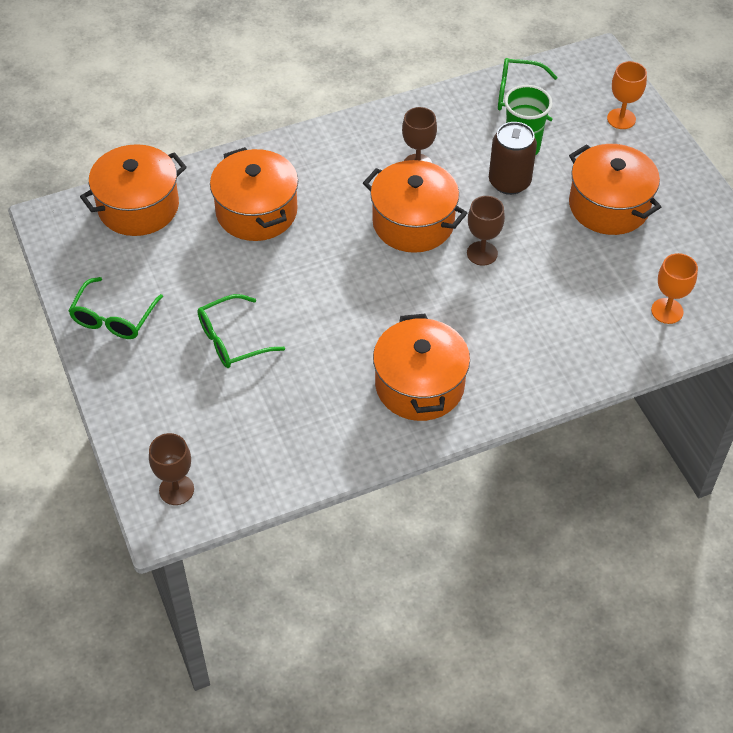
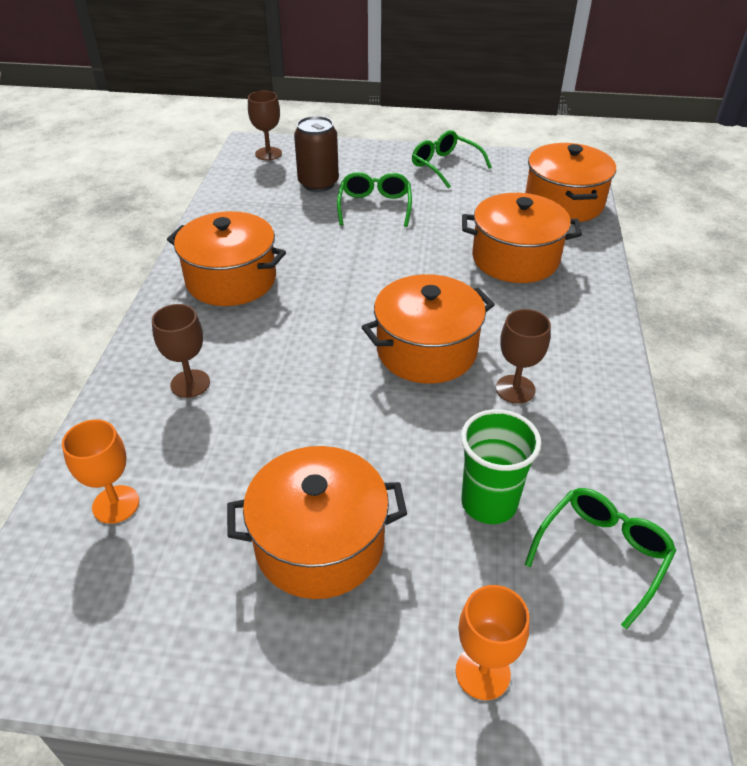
camera: 120 degrees right, 10 degrees down
brown goblet [467,196,505,266] -> brown goblet moved to [152,304,210,398]
brown can [489,122,537,195] -> brown can moved to [294,116,339,192]

